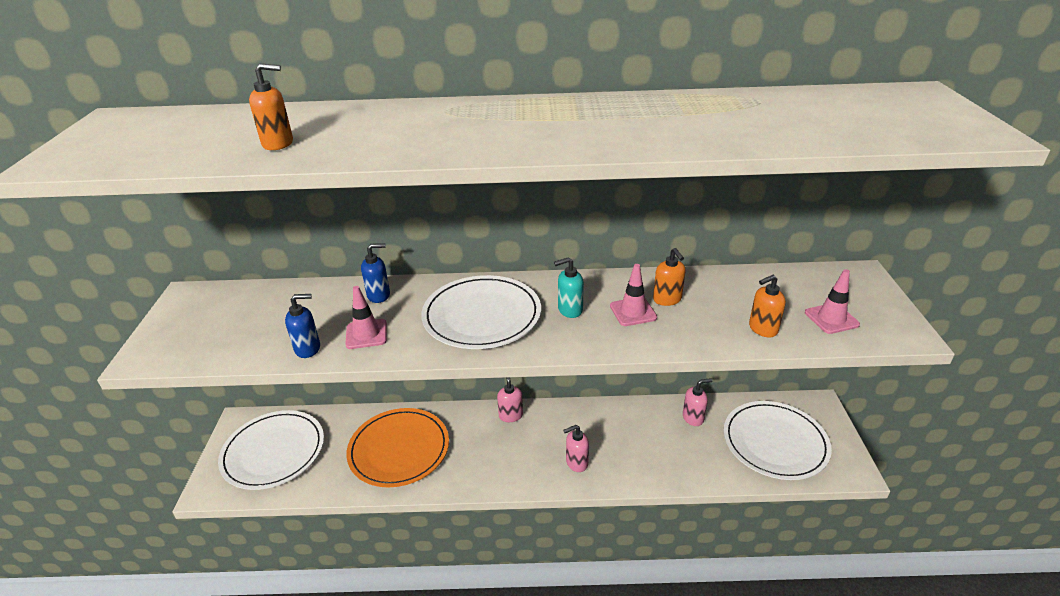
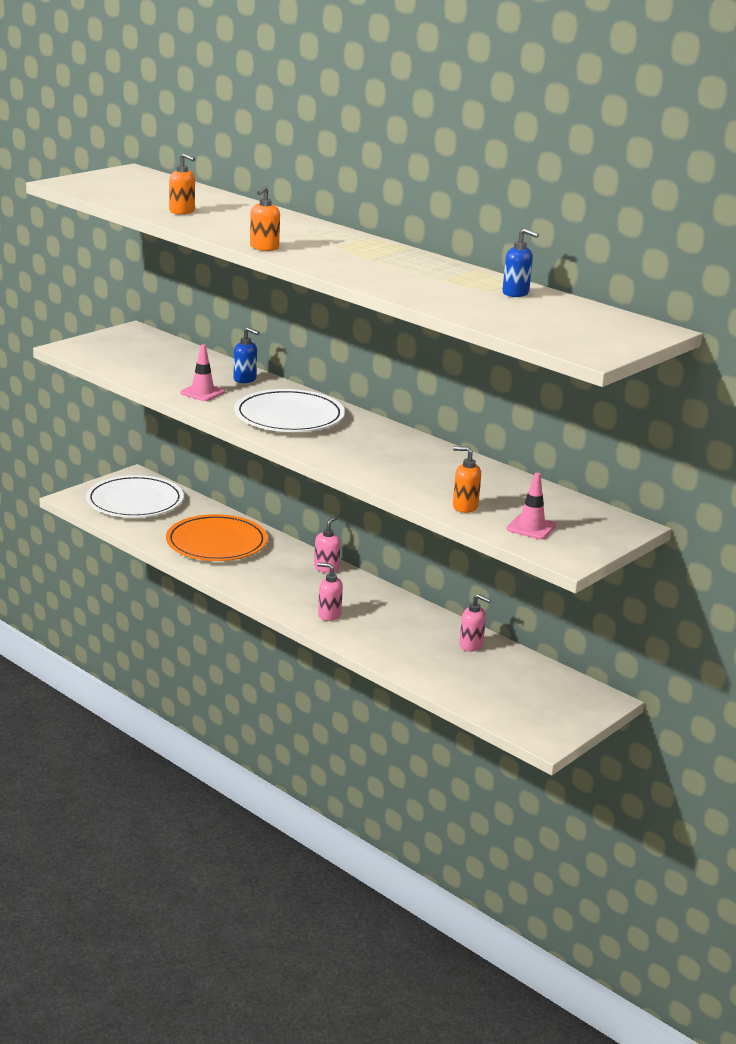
camera: 40 degrees right, 10 degrees down
blue soap dispenser [285,294,320,358] -> blue soap dispenser moved to [503,228,539,297]
turquoise soap dispenser [554,257,584,318] -> none
pink traffic cone [610,264,657,326] -> none
orange soap dispenser [653,248,686,306] -> orange soap dispenser moved to [250,186,280,251]
white plate [724,401,832,480] -> none

